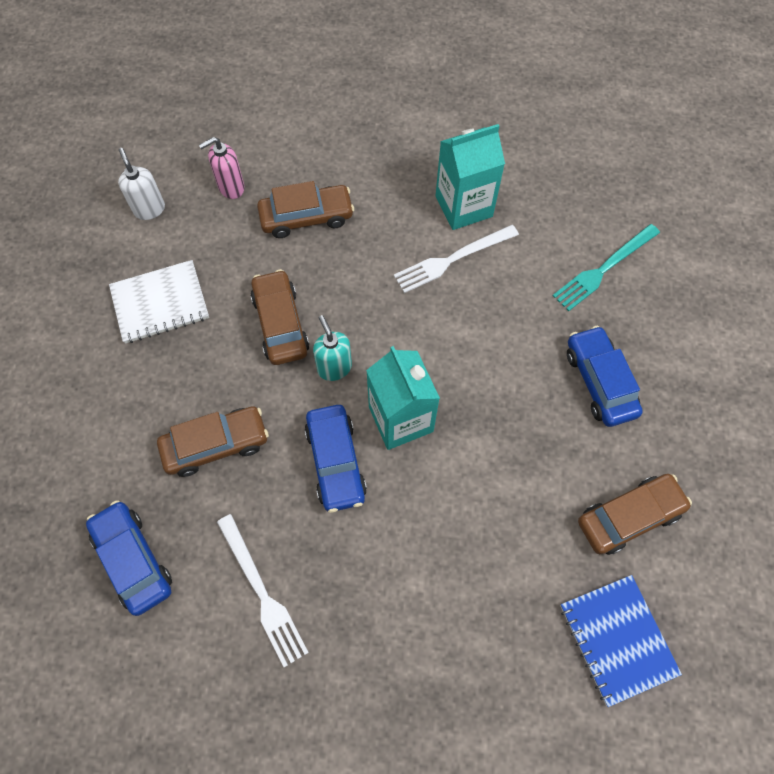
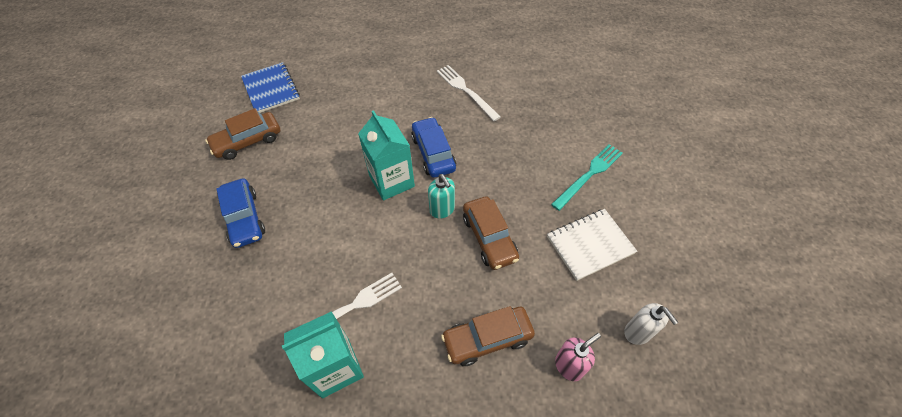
camera: 175 degrees right, 10 degrees down
blue car [86,500,172,616] -> none
brown car [157,406,269,477] -> none
turquoise fork [553,224,660,311] -> turquoise fork moved to [551,144,623,211]

